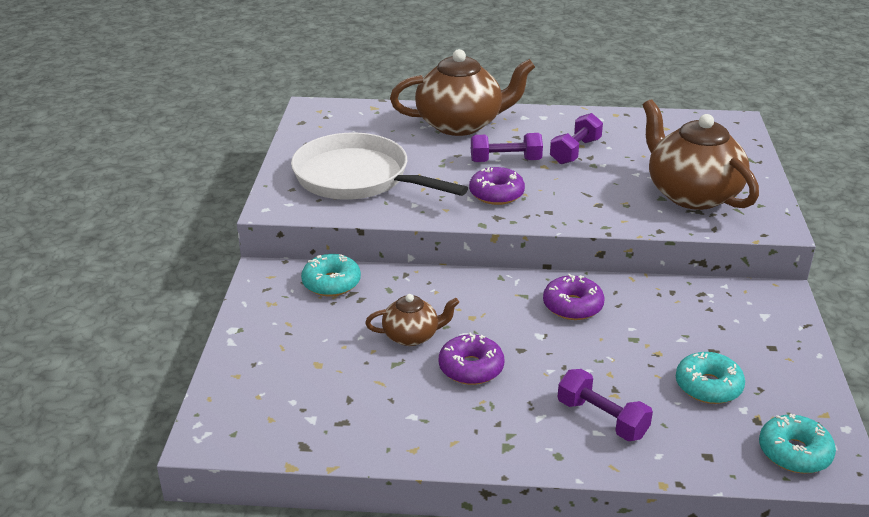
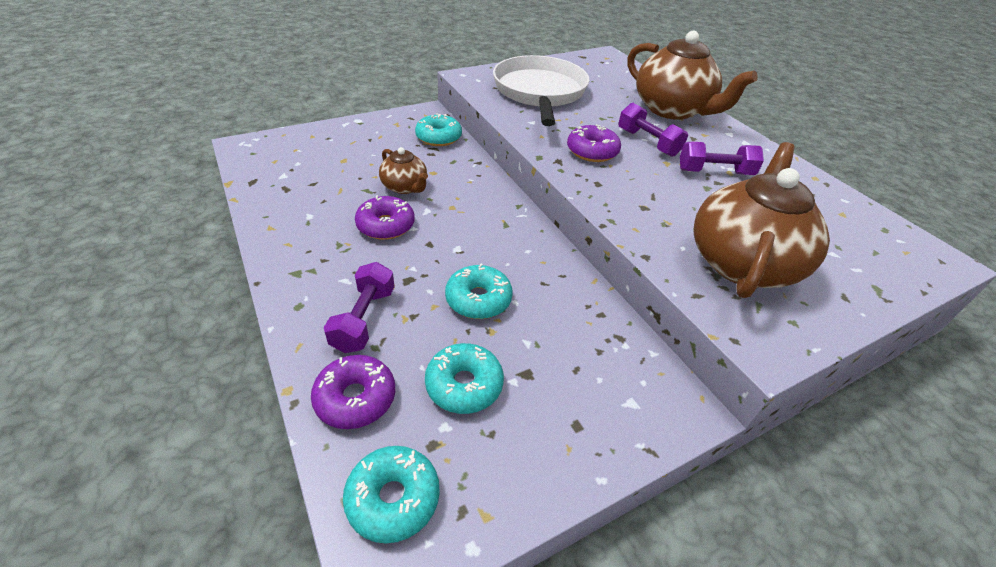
camera: 55 degrees right, 10 degrees up
purple donut [543,274,605,320] -> purple donut moved to [311,355,395,429]
none -> turquoise donut [445,264,513,319]

